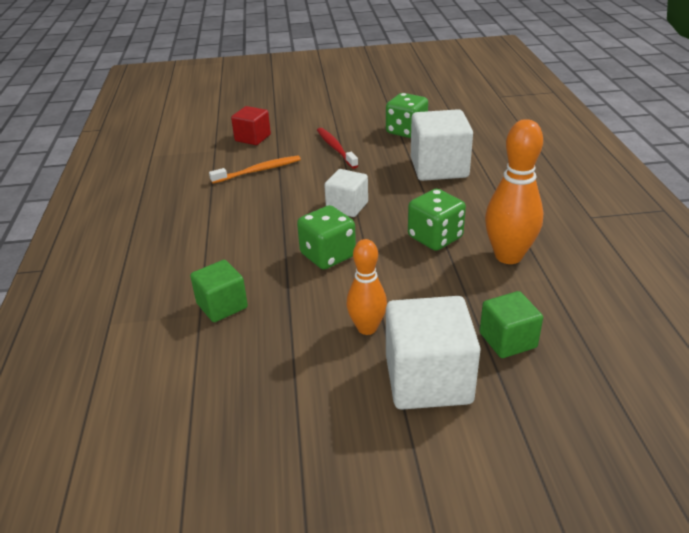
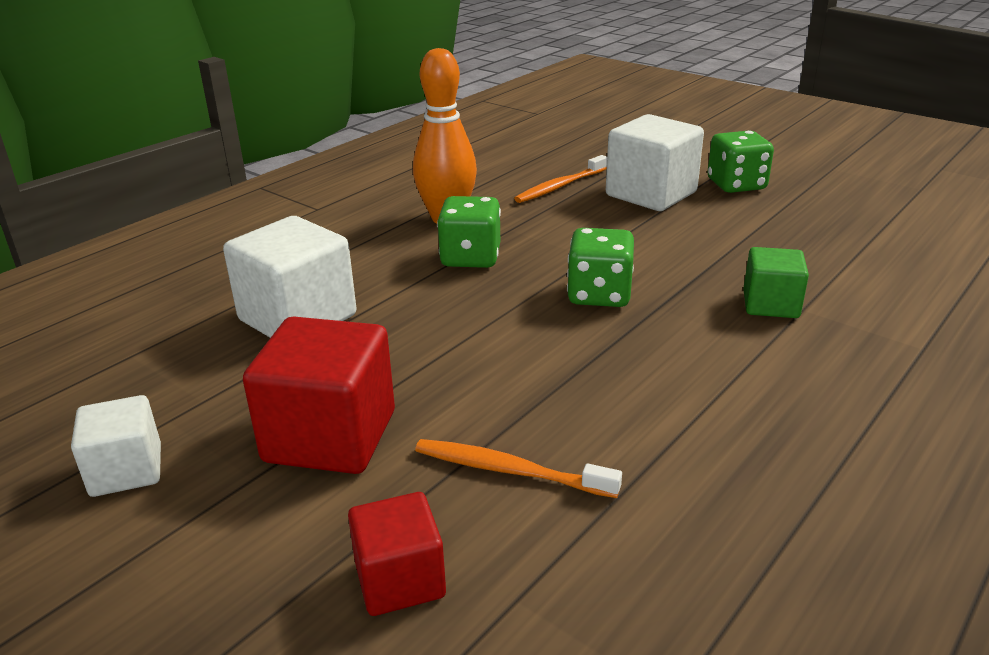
camera: 135 degrees left, 5 degrees down
red toothbrush [317,128,358,169] -> red cube [243,316,395,474]
white cube [324,169,368,217] -> white cube moved to [71,395,161,497]
orange bowling pin [346,239,387,335] -> none
green dice [386,93,428,138] -> green dice moved to [707,131,774,193]
green cube [480,291,543,358] -> orange toothbrush [514,155,607,203]

